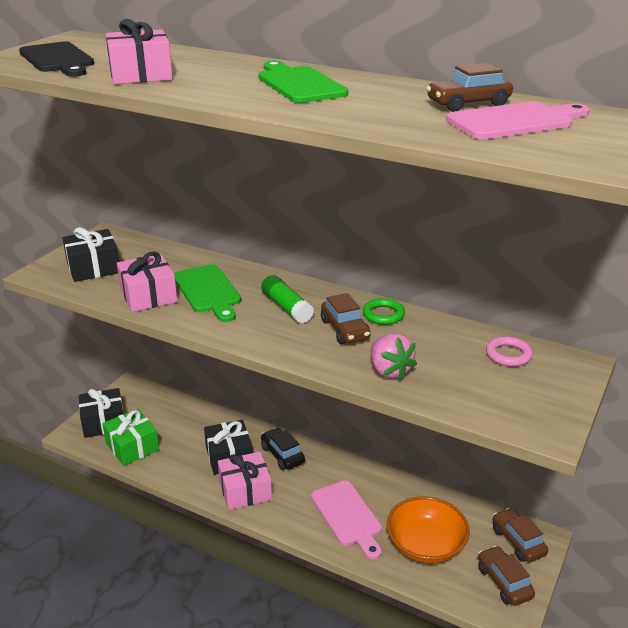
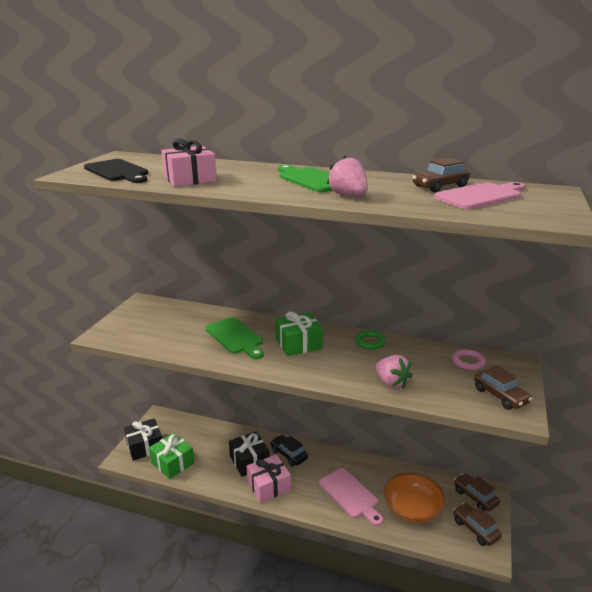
camera: 10 degrees left, 5 degrees down
black gift [62,227,119,282] -> none
pink gift [117,251,177,312] -> none
green glue stick [261,275,314,323] -> green gift [275,312,323,356]
brown car [321,293,370,344] -> brown car moved to [474,365,532,410]
none -> pink strawberry [327,155,368,196]

